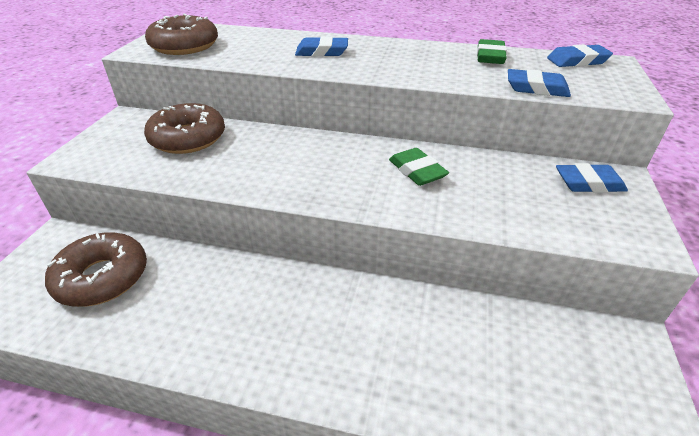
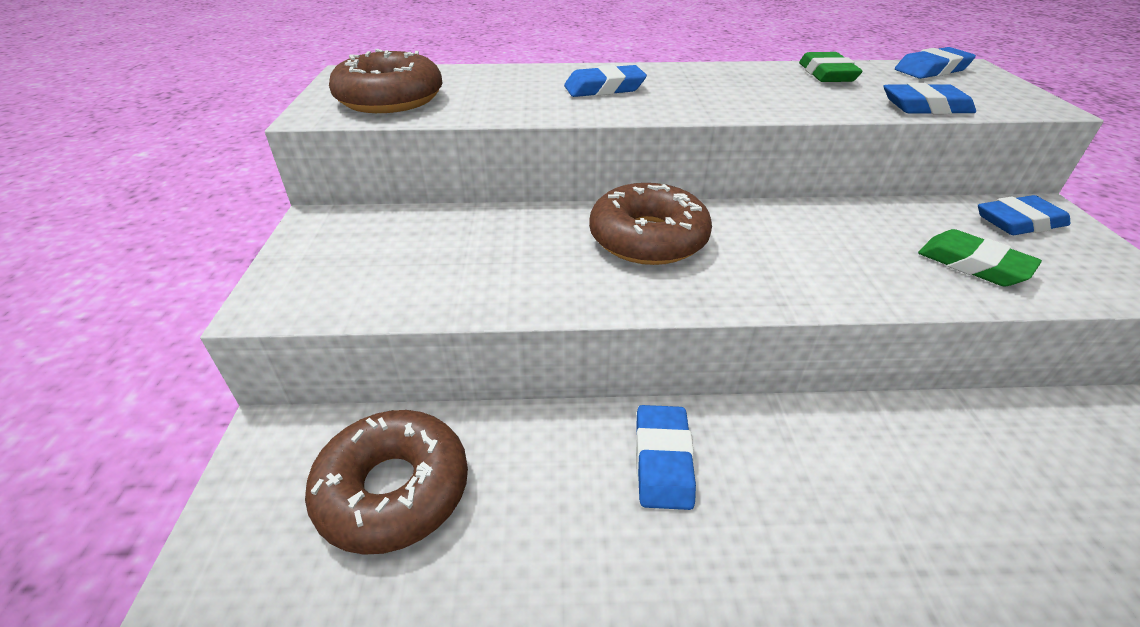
camera: 15 degrees left, 0 degrees up
brown donut [144,103,225,154] -> brown donut moved to [589,183,712,265]
green eraser [389,148,449,186] -> green eraser moved to [918,229,1042,286]
none -> blue eraser [636,405,696,510]

